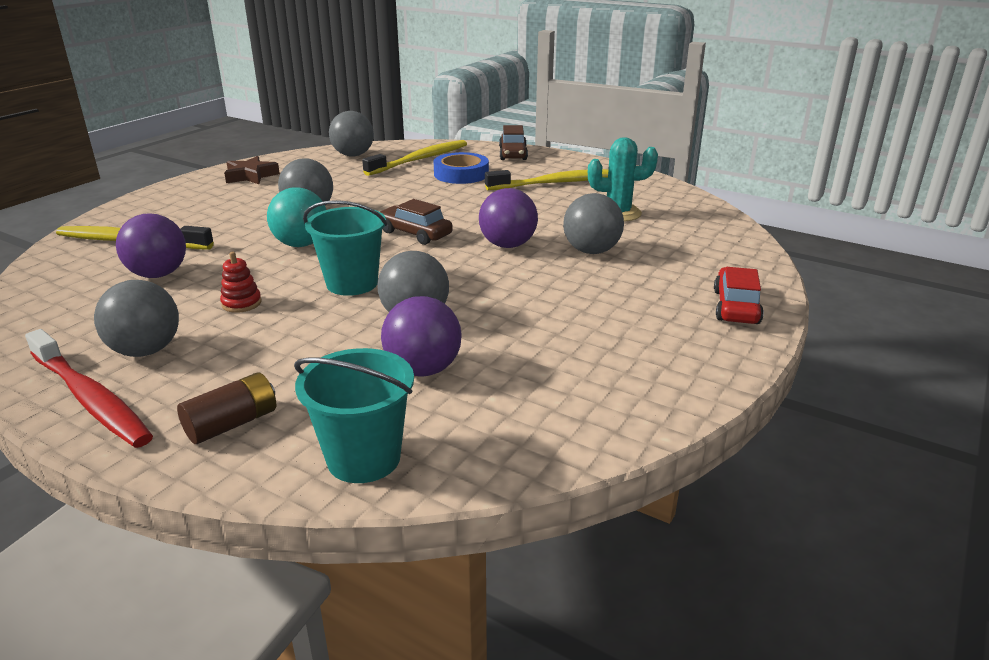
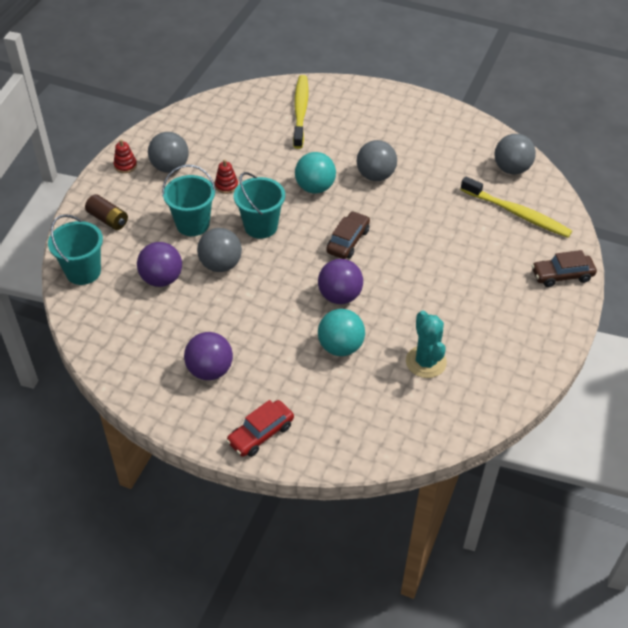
camera: 80 degrees right, 20 degrees up
red toothbrush [25,329,153,448] -> red stacking toy [114,139,137,173]
purple ball [116,214,186,278] -> purple ball moved to [184,332,233,380]
brown star [224,156,280,184] -> none
blue tape [434,152,489,184] -> none
yellow toothbrush [485,169,608,190] -> none
grey ball [563,193,624,254] -> turquoise ball [318,309,365,356]
red car [714,267,764,324] -> red car turned 135 degrees clockwise [226,400,294,457]
none -> turquoise bucket [162,165,216,236]

